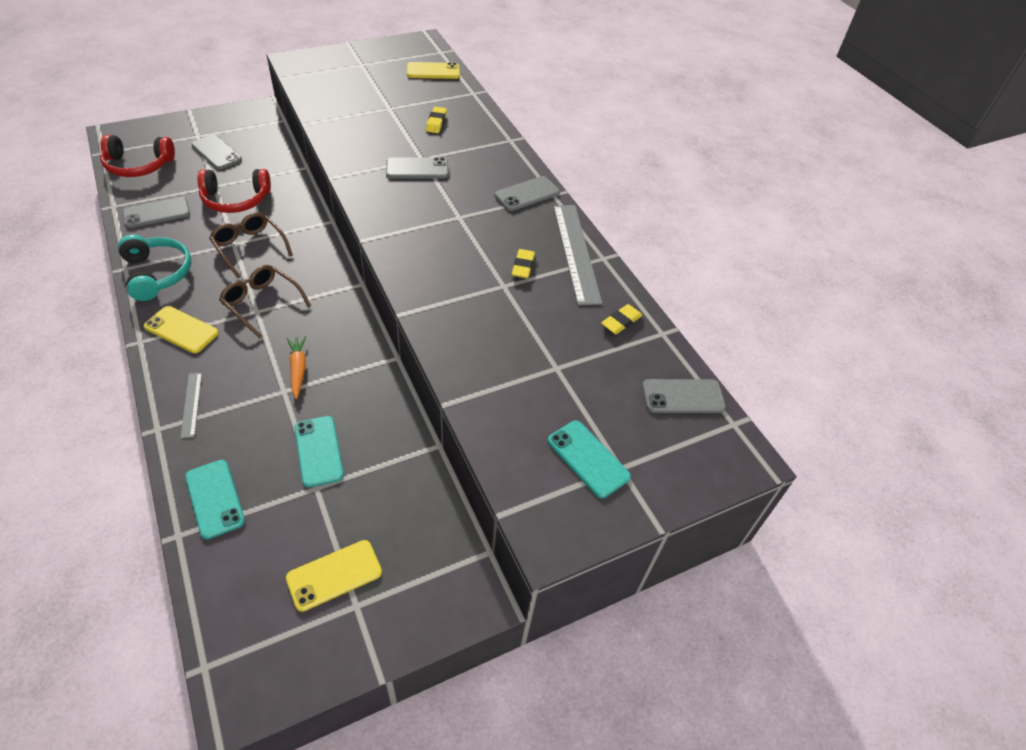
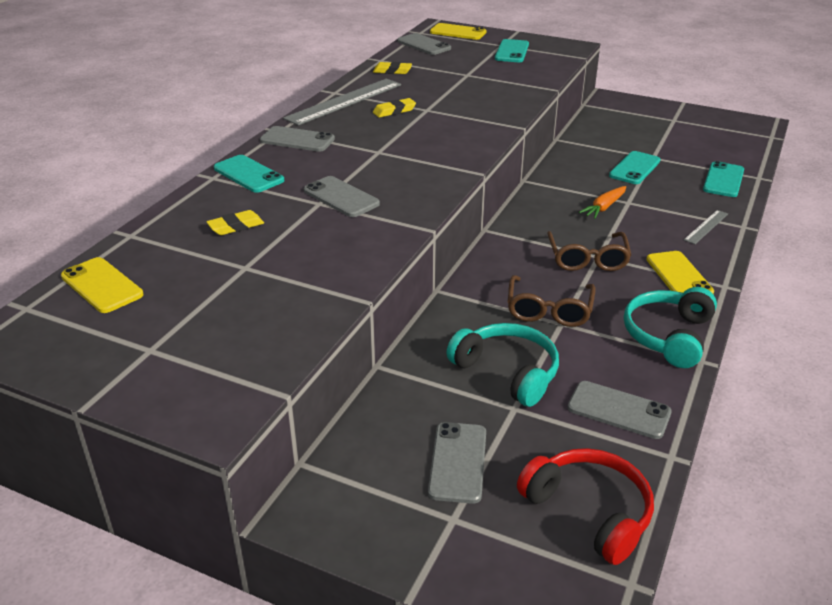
camera: 125 degrees left, 15 degrees down
red headphones [197,169,271,213] -> turquoise headphones [446,323,559,407]
yellow phone [286,540,382,612] -> yellow phone moved to [430,23,487,40]
none -> turquoise phone [214,155,284,193]

